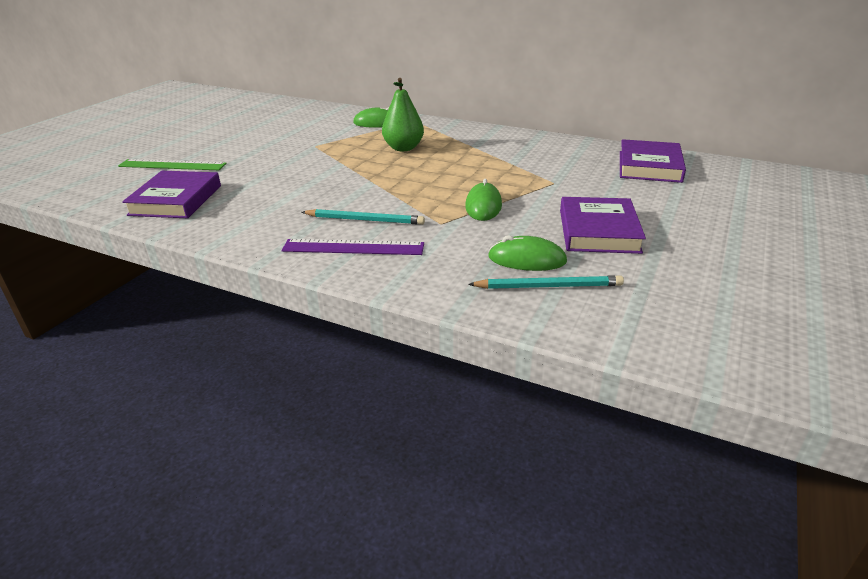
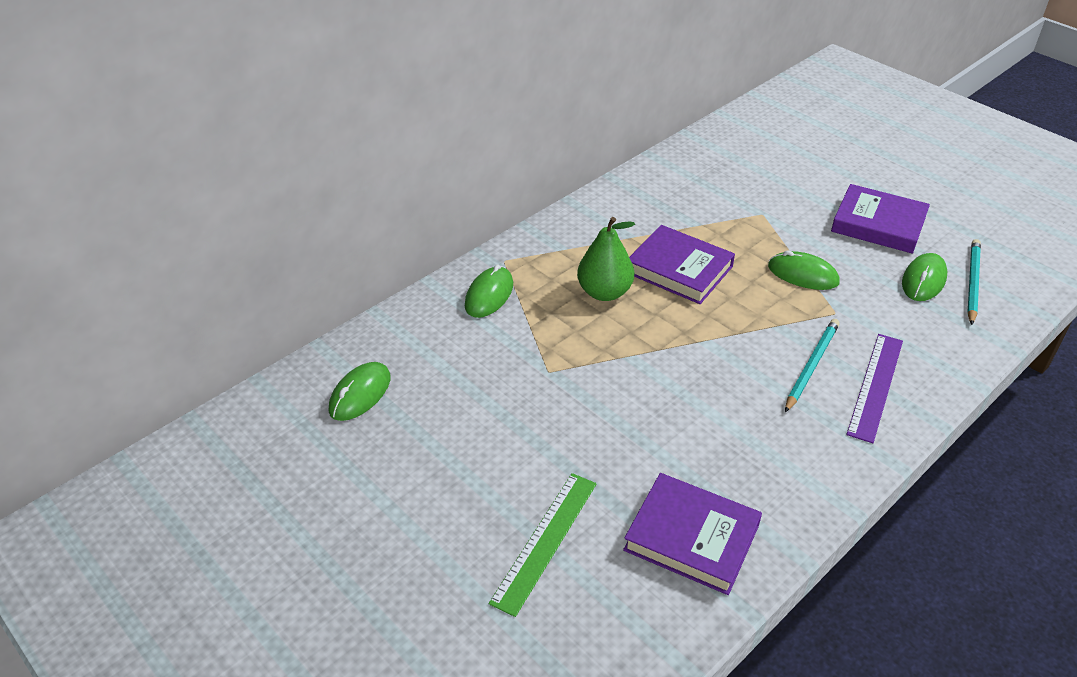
camera: 70 degrees left, 10 degrees up
purple book [620,139,686,183] -> purple book moved to [629,225,735,304]
none -> green mouse [329,362,391,421]

